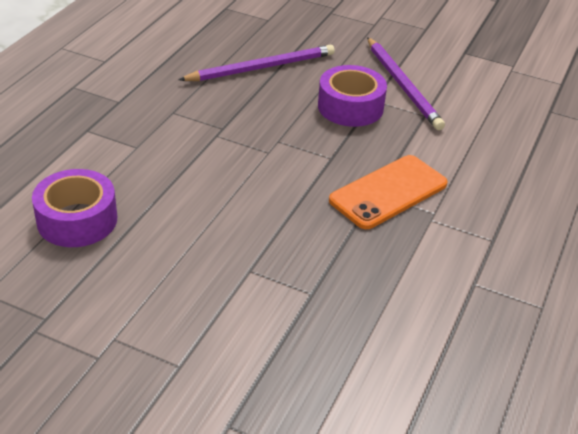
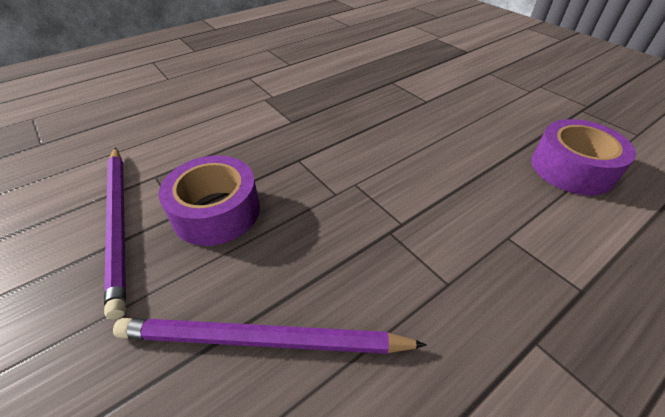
camera: 150 degrees left, 5 degrees up
orange phone [329,155,448,229] -> none
purple pencil [367,37,445,130] -> purple pencil turned 150 degrees clockwise [104,147,126,320]

